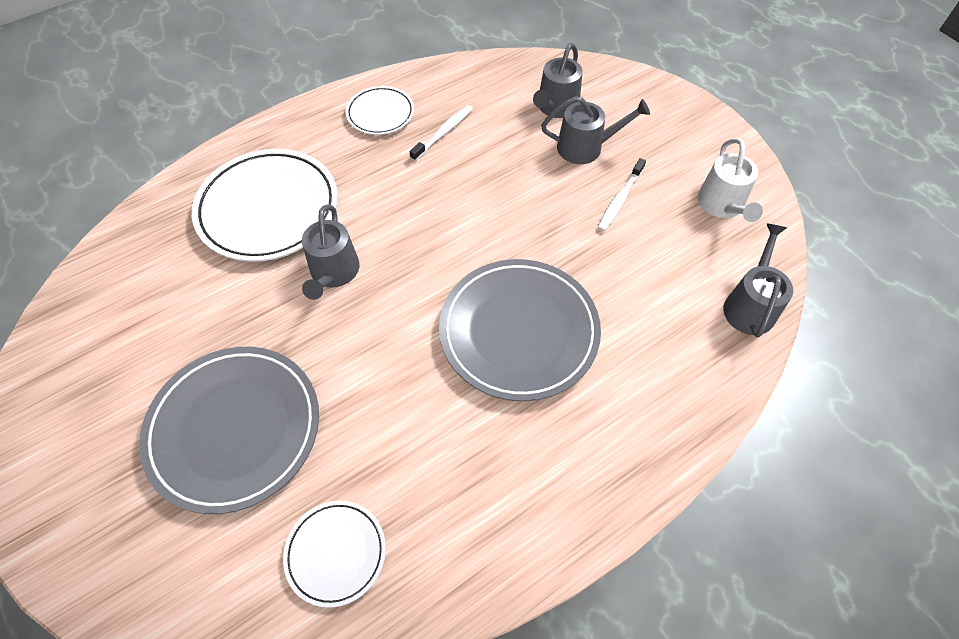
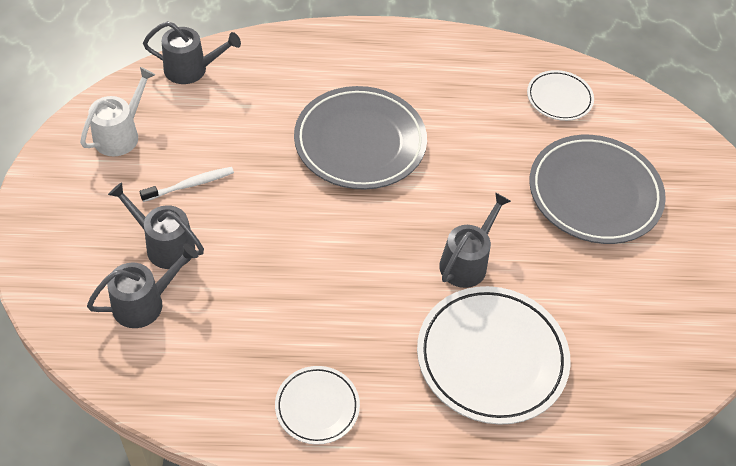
camera: 150 degrees left, 5 degrees down
white toothbrush [409,105,473,161] -> none
grey watering can [723,223,793,338] -> grey watering can turned 135 degrees counterclockwise [143,21,241,84]

